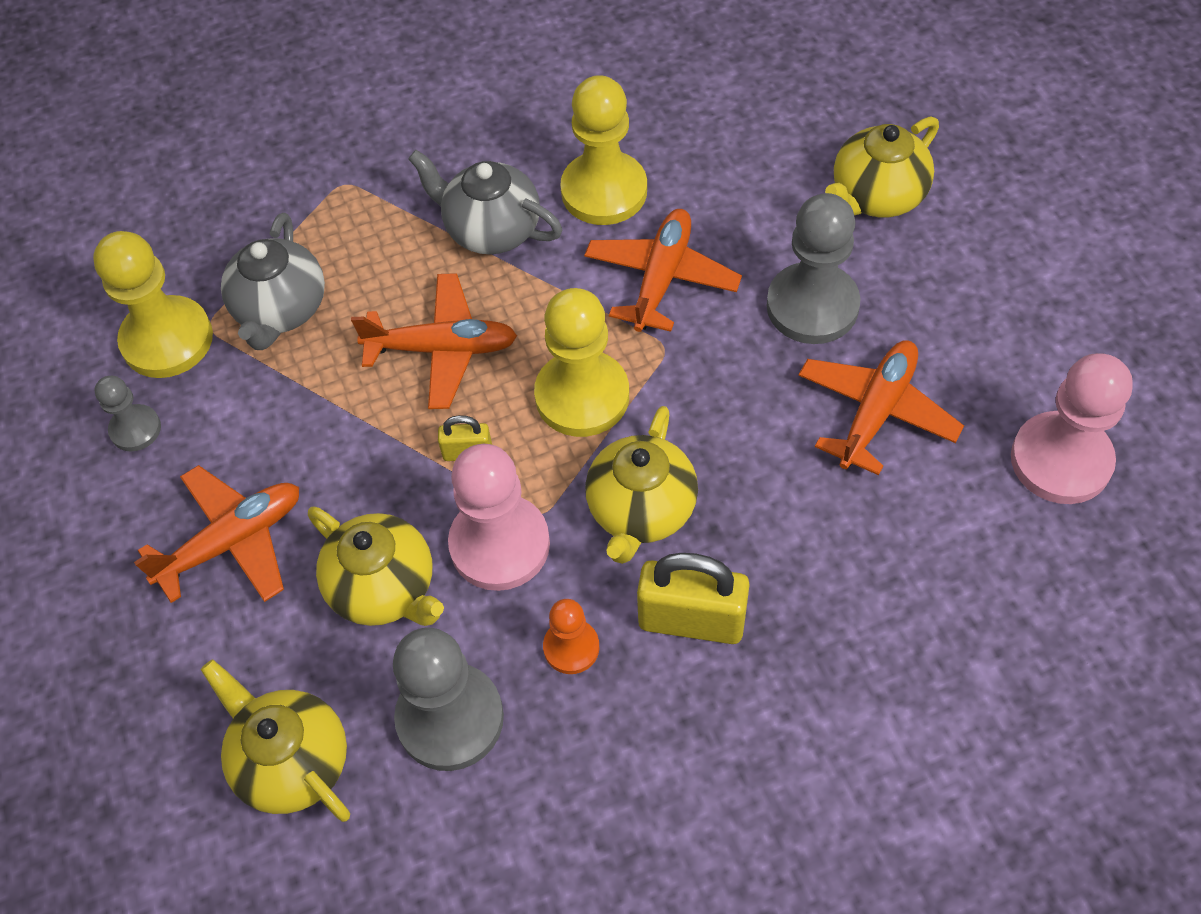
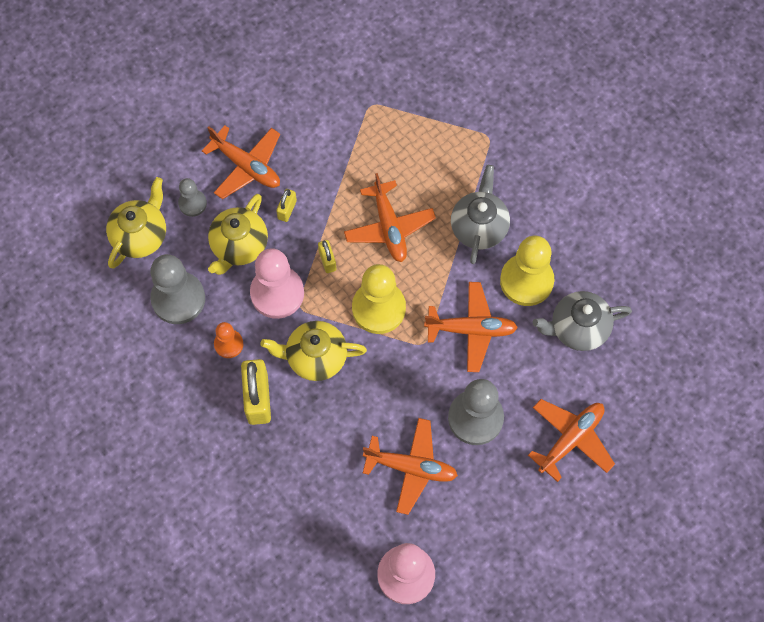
camera: 70 degrees right, 10 degrees up
yellow pawn [93,231,213,378] -> none
grey pawn [95,376,161,451] -> grey pawn moved to [178,178,207,217]
grey teapot [221,213,325,350] -> grey teapot moved to [532,291,632,351]
yellow teapot [825,117,939,217] -> orange plane [528,399,615,482]
none -> yellow padlock [276,189,297,222]

